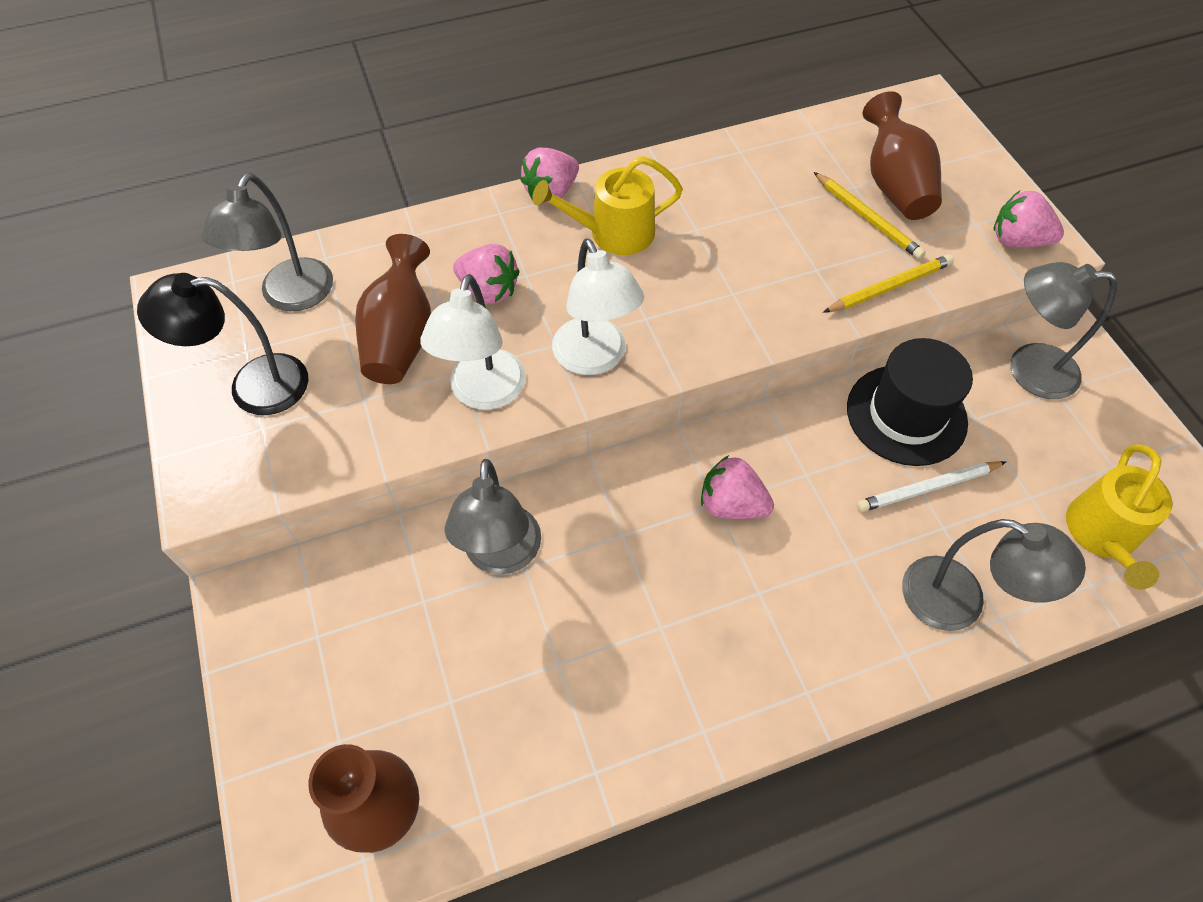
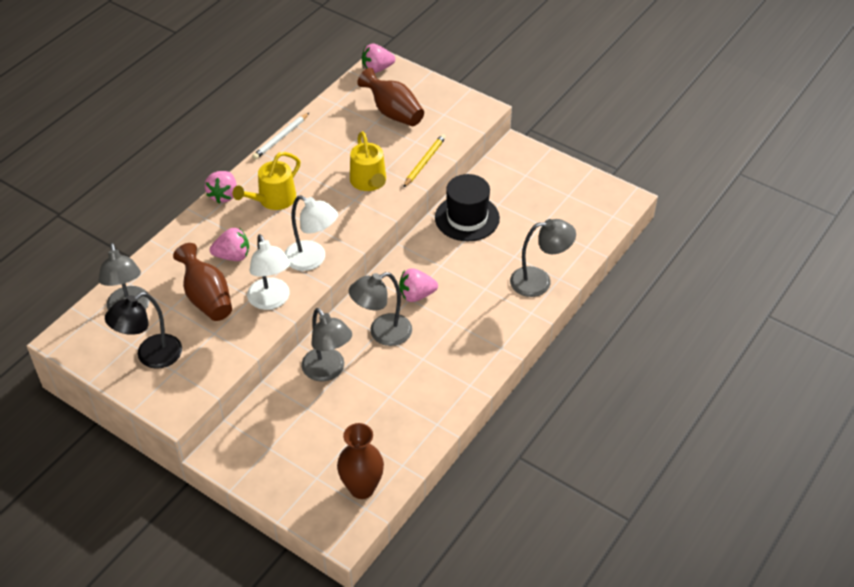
camera: 35 degrees left, 10 degrees down
yellow pencil [814,172,926,259] -> none
white pencil [857,461,1006,512] -> white pencil moved to [252,113,309,160]
pink strawberry [994,191,1064,248] -> pink strawberry moved to [362,44,395,73]
grey lamp [1010,262,1117,399] -> grey lamp moved to [349,272,412,346]
yellow watering can [1066,444,1173,590] -> yellow watering can moved to [350,131,386,191]

